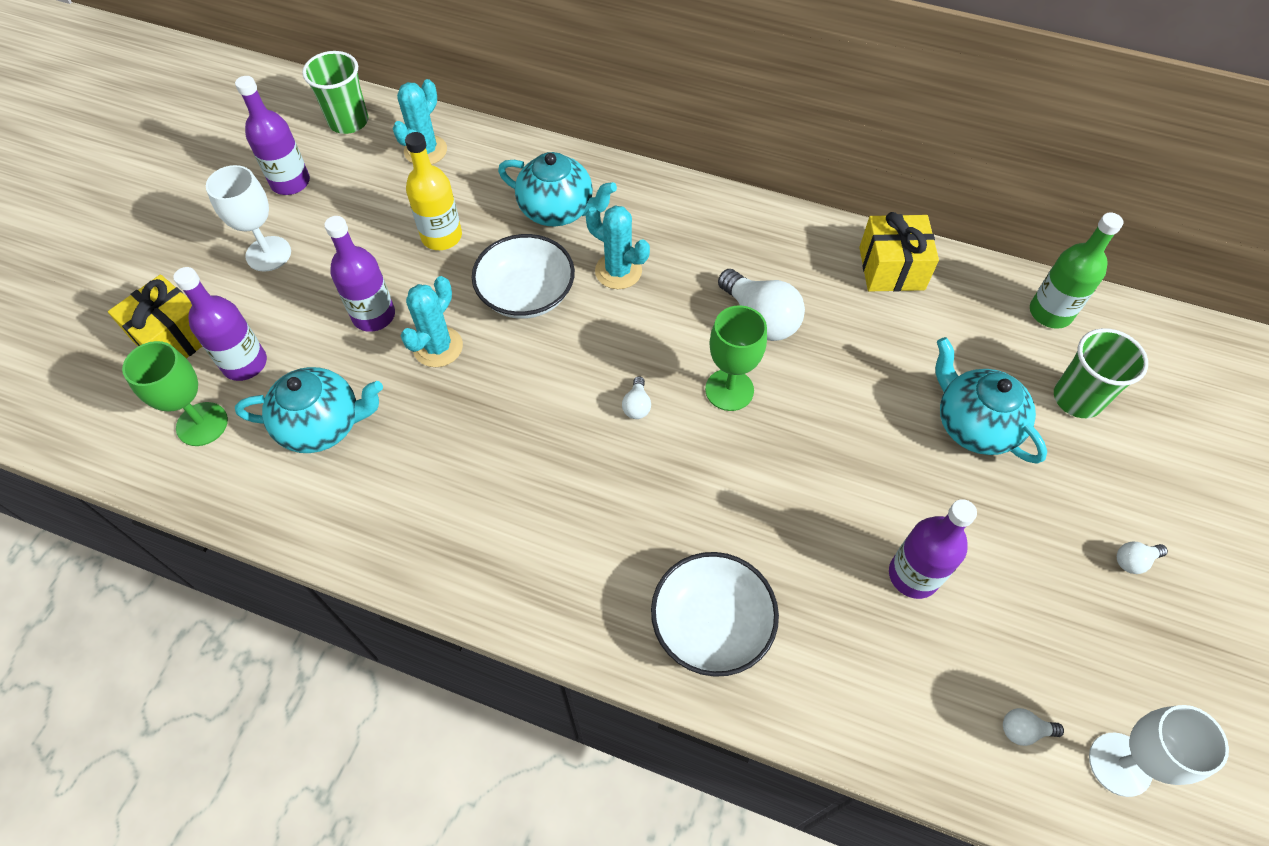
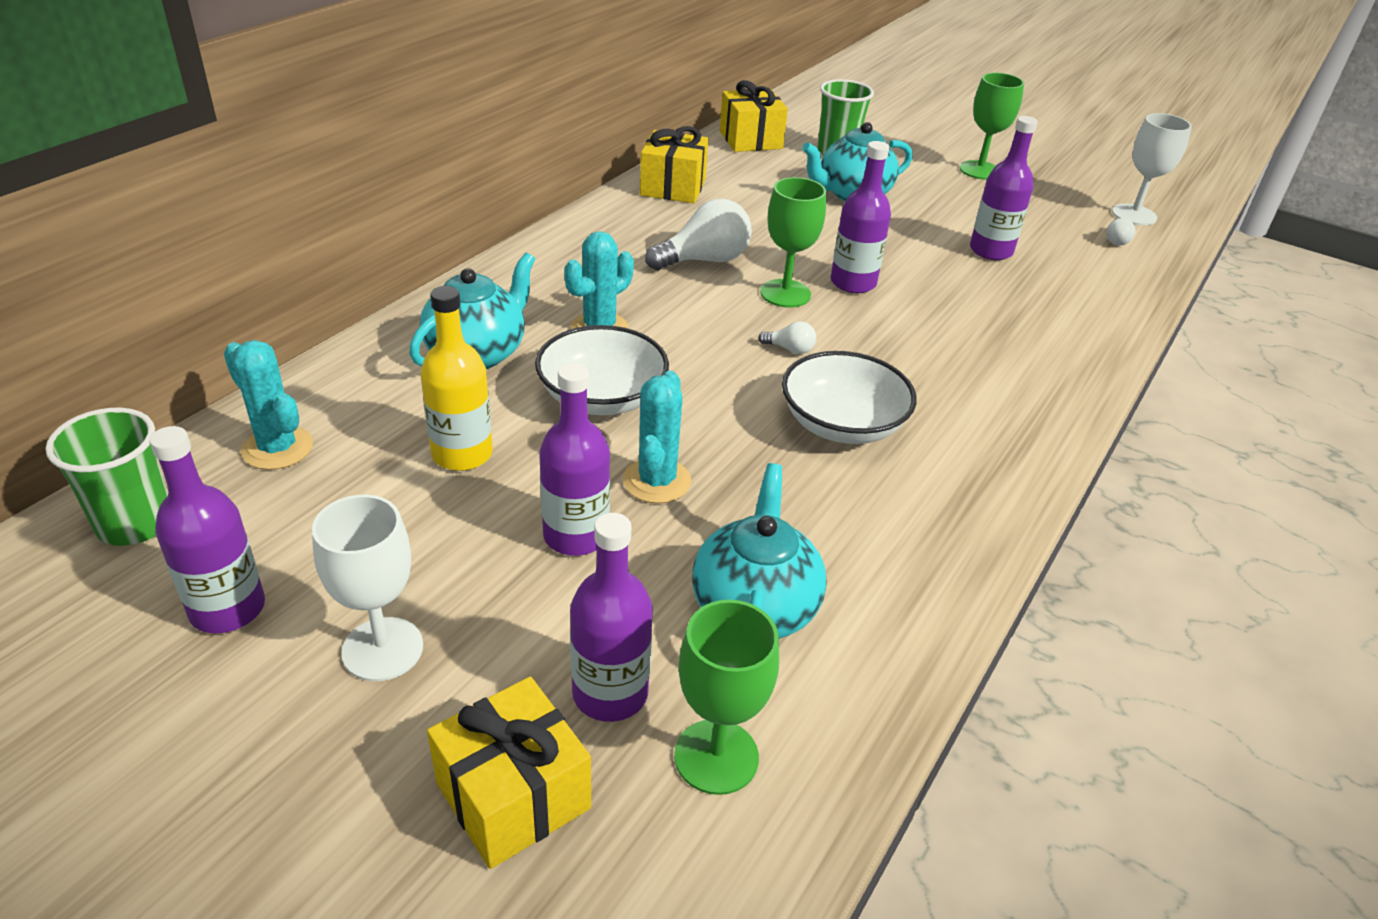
camera: 80 degrees left, 20 degrees down
turquoise cactus [401,276,463,367] -> turquoise cactus turned 60 degrees clockwise [623,371,691,504]
white bowl [651,552,779,677] -> white bowl moved to [782,351,917,444]
green bottle [1030,213,1123,329] -> yellow gift [720,80,788,152]
white light bulb [1117,541,1168,574] -> green goblet [959,73,1024,180]
none -> purple bottle [831,141,891,293]

